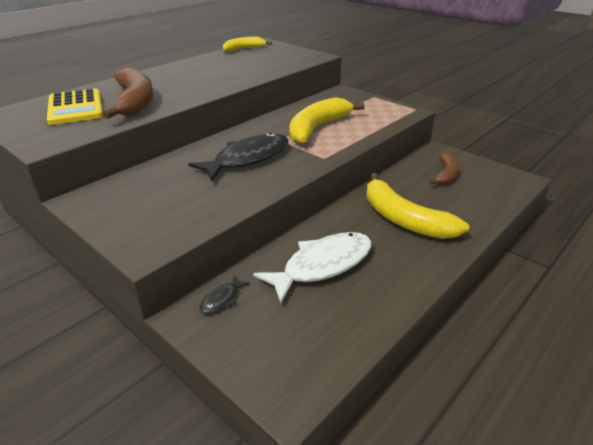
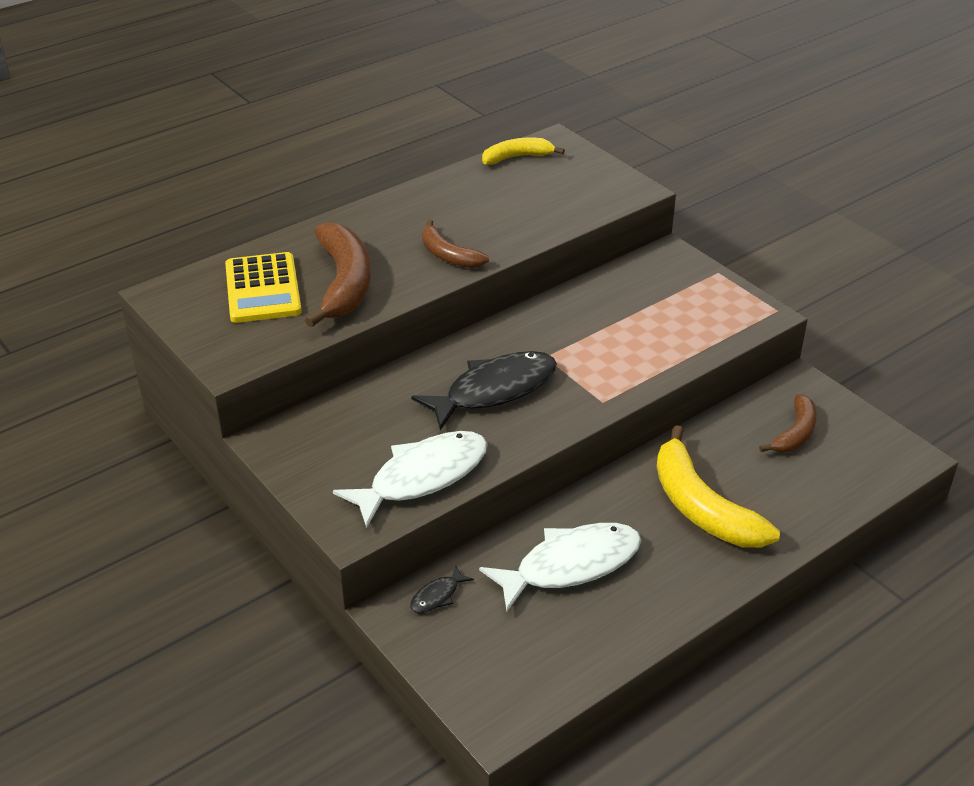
camera: 10 degrees right, 5 degrees up
yellow banana [289,97,365,144] -> none
none -> white fish [333,431,488,528]
none -> brown banana [422,219,489,268]

